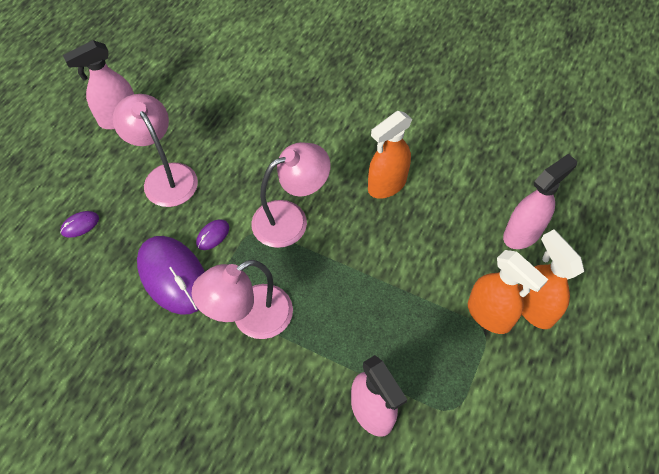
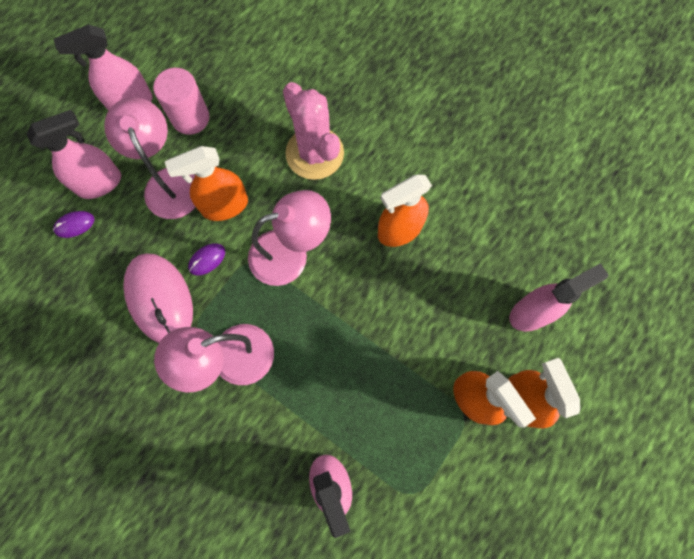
camera: 10 degrees right, 15 degrees up
purple mouse [137,236,205,315] -> pink mouse [123,253,193,343]
none -> pink spray bottle [27,110,121,199]
none -> pink cylinder [153,68,210,135]
none -> orange spray bottle [165,146,248,221]
none -> pink cactus [283,82,344,180]

